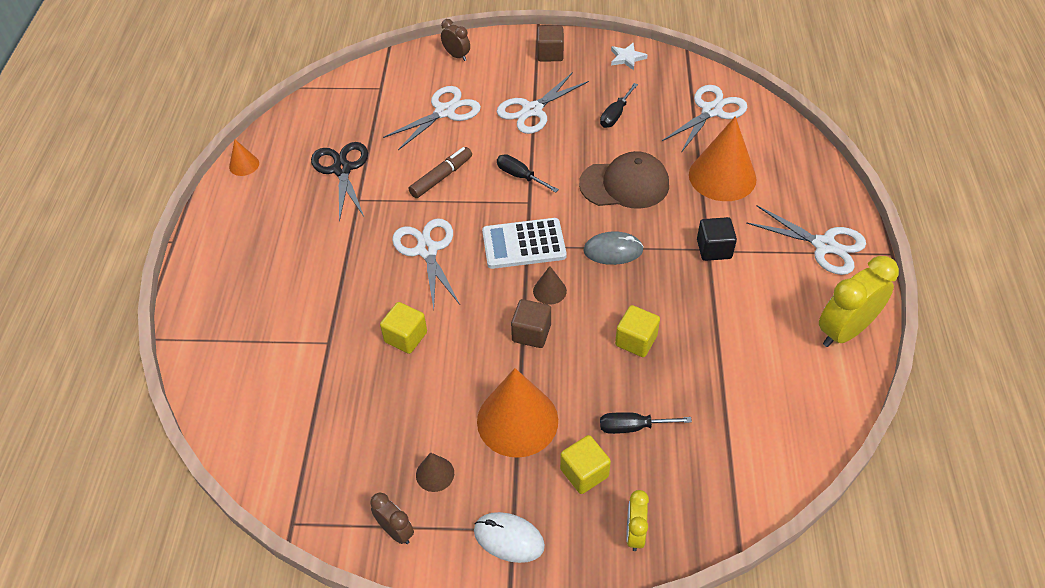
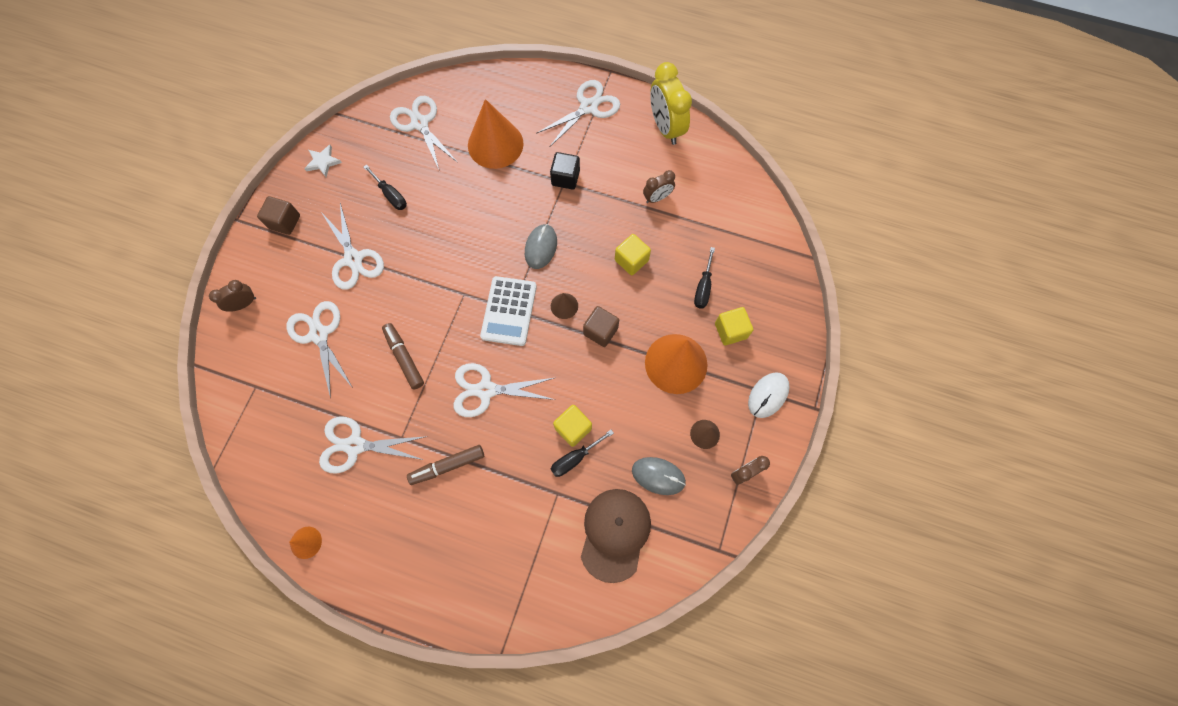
camera: 75 degrees left, 20 degrees up
black scissors [311,142,368,222] -> white scissors [319,417,428,474]
black screwdriver [497,154,559,192] -> black screwdriver moved to [551,430,614,477]
brown cap [579,151,669,209] -> brown cap moved to [581,489,651,583]
yellow clock [626,490,649,551] -> none
none -> brown marker [407,445,484,485]
none -> grey mouse [632,457,686,495]
none -> brown clock [643,170,675,203]

